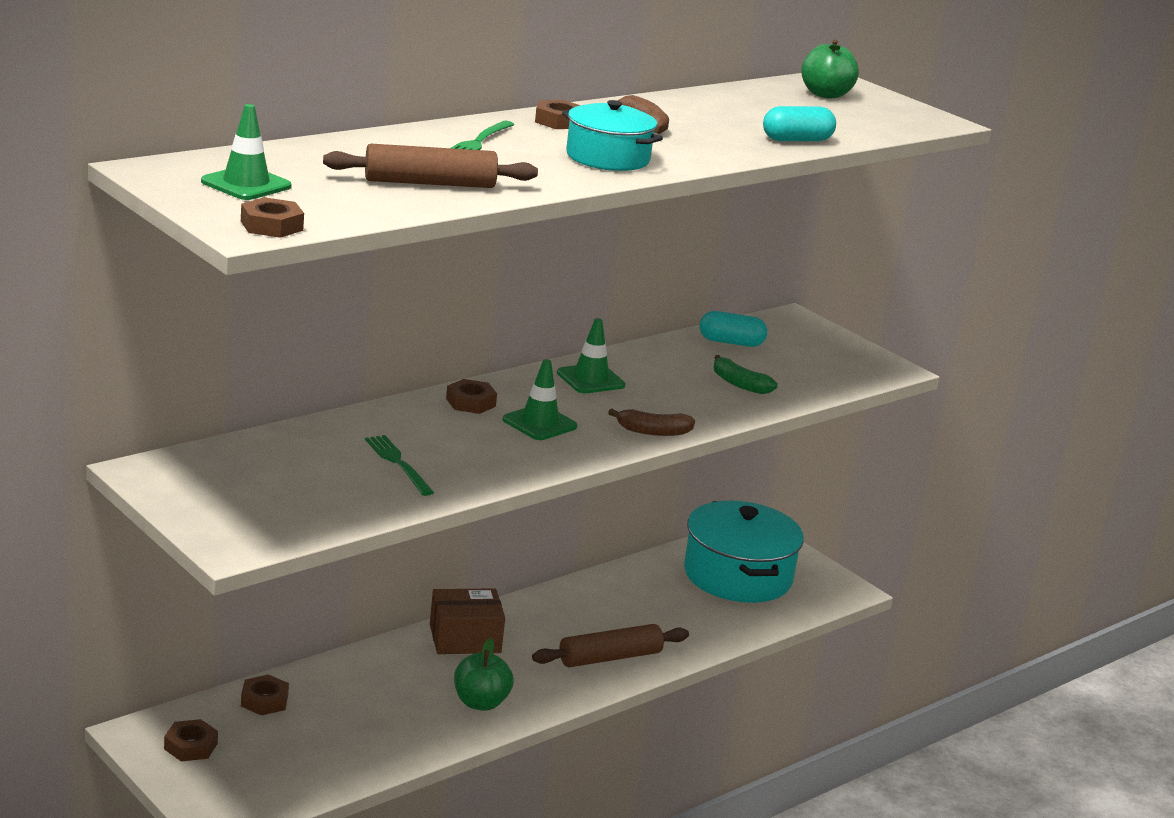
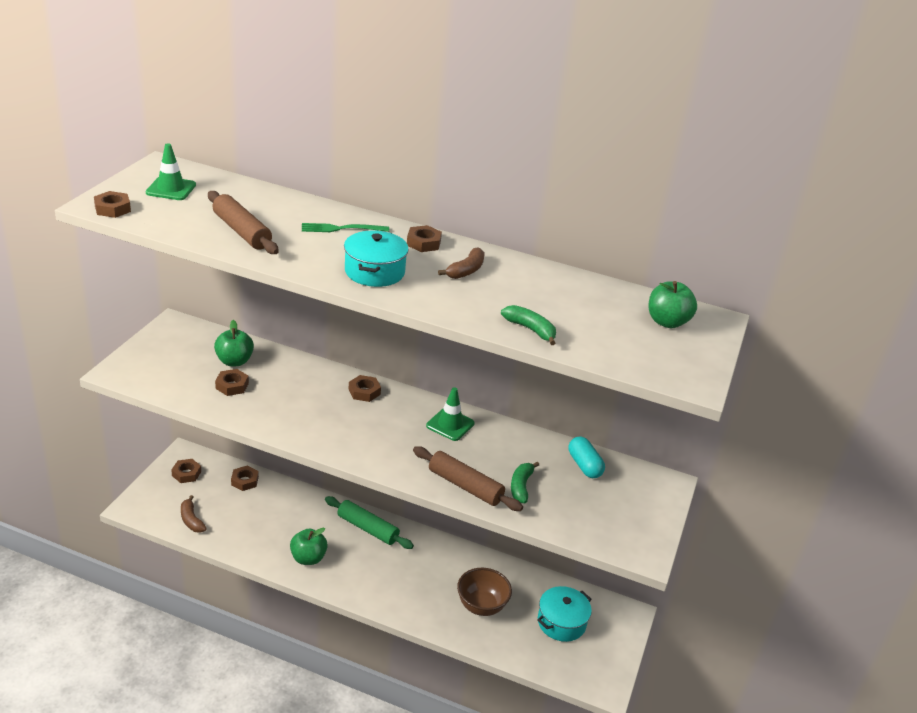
camera: 60 degrees right, 10 degrees up
green fork [365,435,434,496] -> none
brown box [430,588,505,654] -> green rolling pin [325,496,414,549]
green traffic cone [502,359,577,440] -> none
brown rolling pin [532,624,689,667] -> brown rolling pin moved to [413,446,523,511]
brown banana [608,408,695,436] -> brown banana moved to [181,495,207,533]
turquoise pot [684,501,804,603] -> turquoise pot [537,586,592,642], size x0.61
turquoise capsule [763,106,836,141] -> green banana [501,305,556,345]
none -> green apple [214,320,254,366]
none -> brown nut [215,369,249,396]
none -> brown bowl [457,568,512,616]

